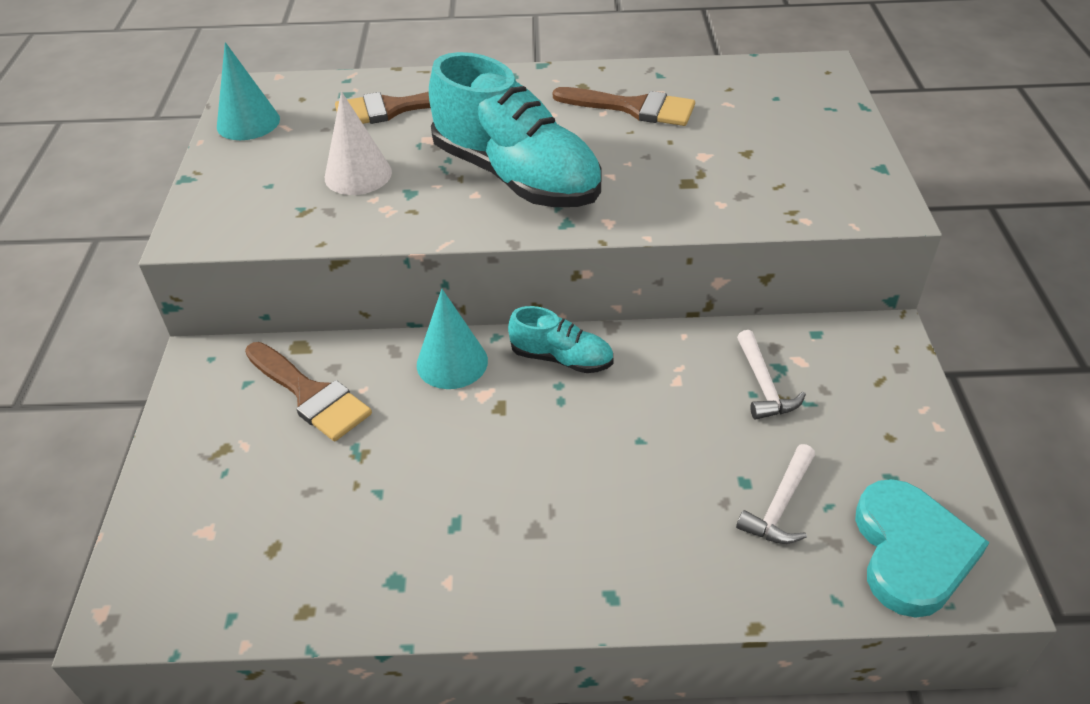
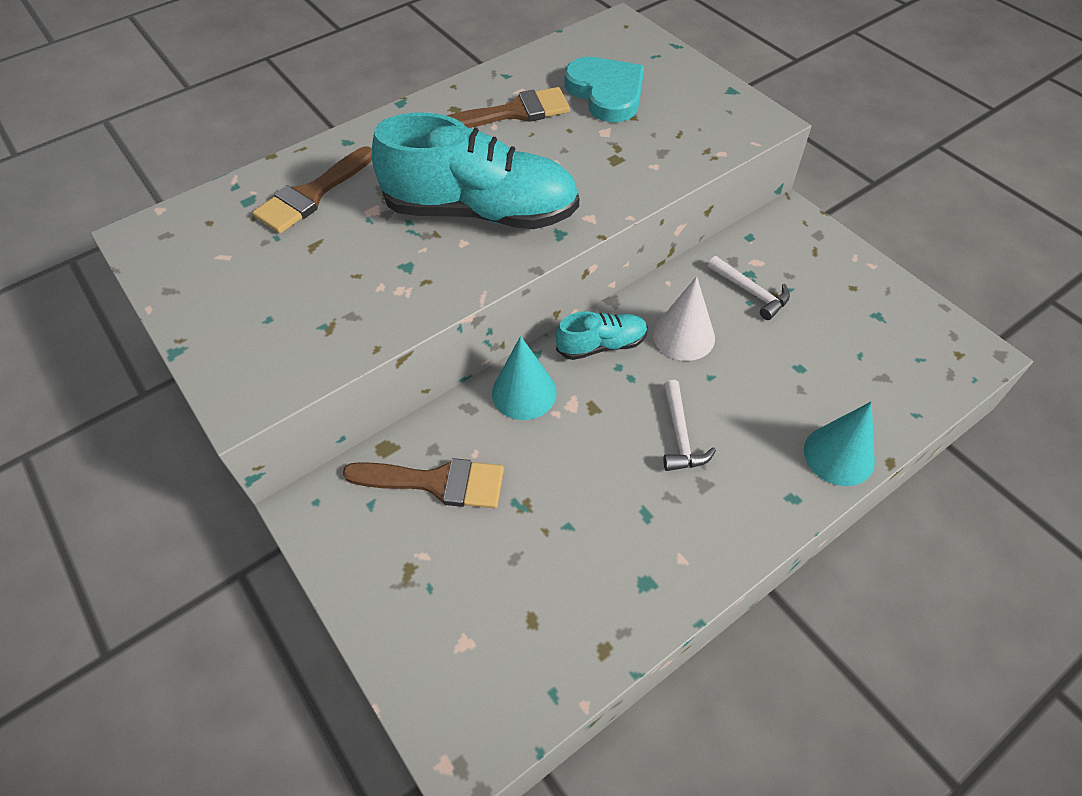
camera: 35 degrees left, 10 degrees up
turquoise cone [217,42,280,140] -> turquoise cone moved to [804,402,875,486]
white cone [325,91,392,195] -> white cone moved to [653,276,715,361]
white hammer [736,444,815,544] -> white hammer moved to [663,380,716,471]
turquoise heart [855,479,990,618] -> turquoise heart moved to [565,57,644,122]

